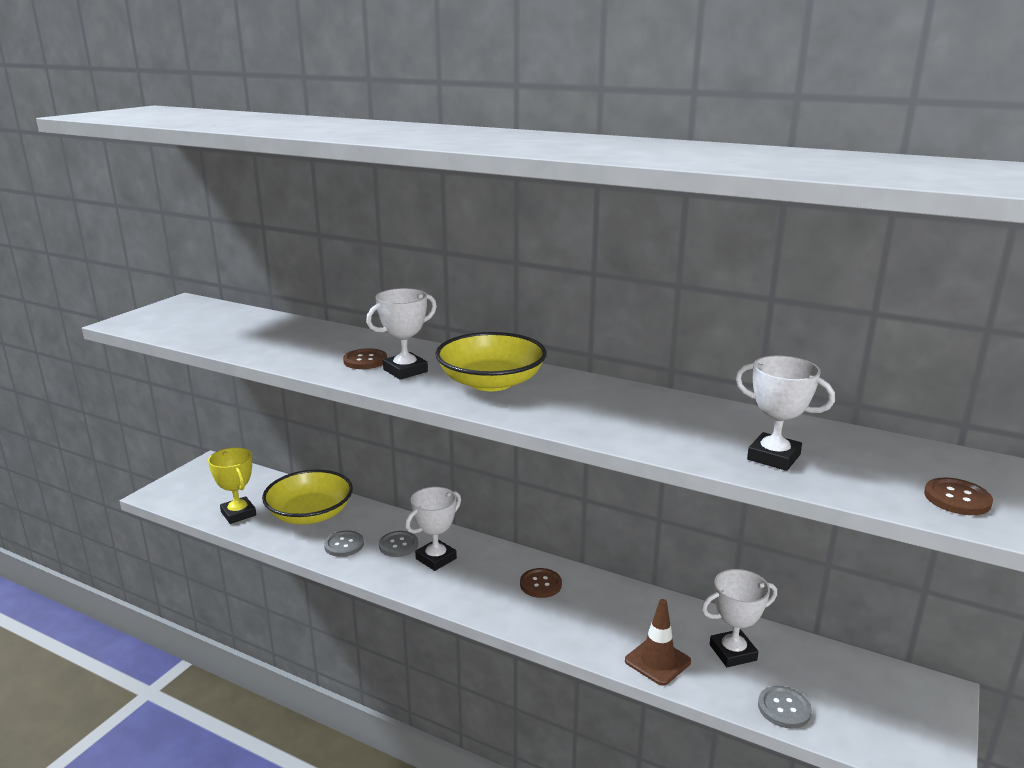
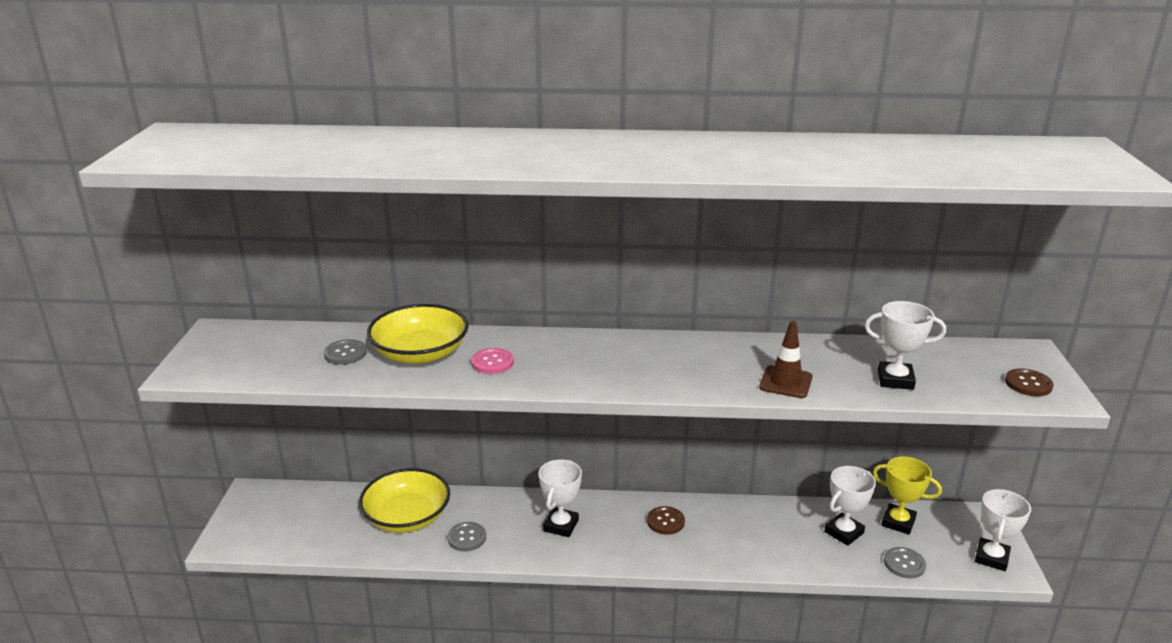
camera: 25 degrees left, 5 degrees up
yellow trophy [208,447,256,524] -> yellow trophy moved to [873,456,942,535]
brown button [343,348,387,369] -> pink button [471,348,514,374]
white trophy [366,288,437,380] -> white trophy moved to [975,489,1031,571]
grey button [379,531,418,557] -> grey button moved to [324,339,367,365]
yellow bowl [435,332,547,391] -> yellow bowl moved to [367,304,469,364]
brown traffic cone [625,599,691,686] -> brown traffic cone moved to [759,321,813,398]

